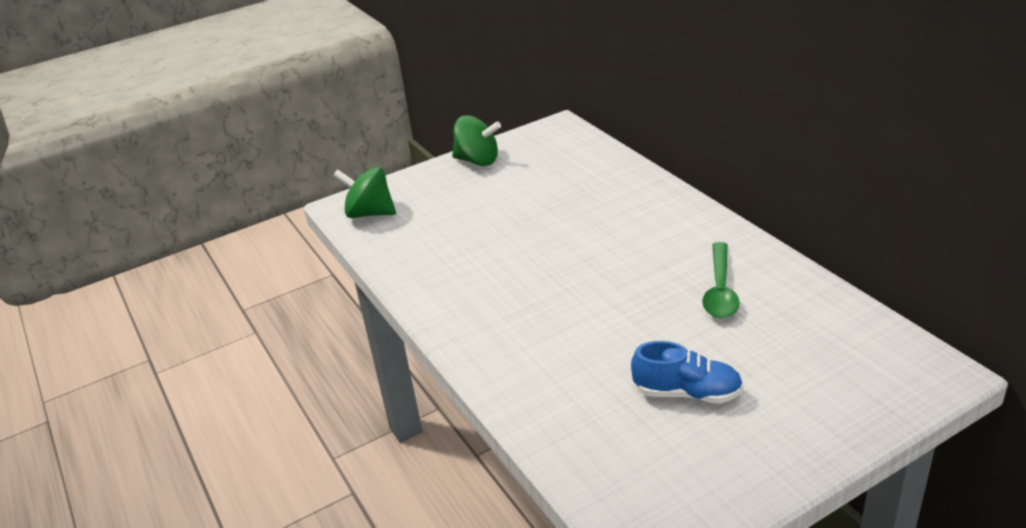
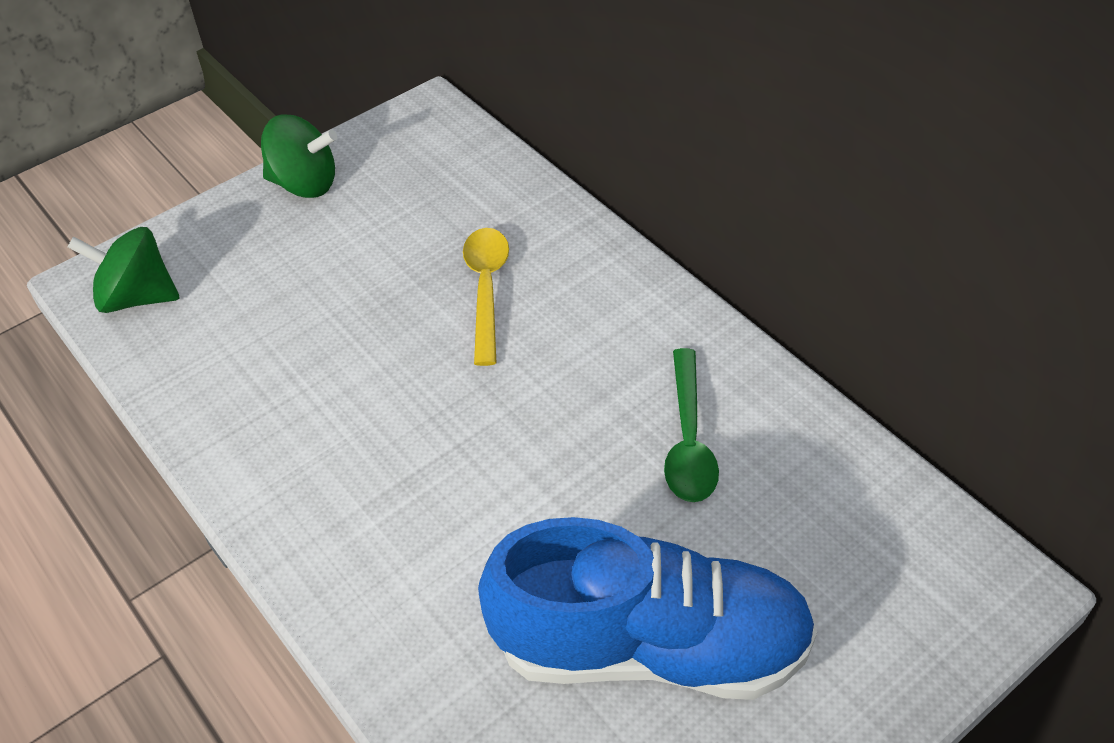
camera: 10 degrees left, 15 degrees up
blue shoe [631,341,743,403] -> blue shoe [478,517,817,700], size x1.98
none -> yellow spoon [463,228,509,366]

